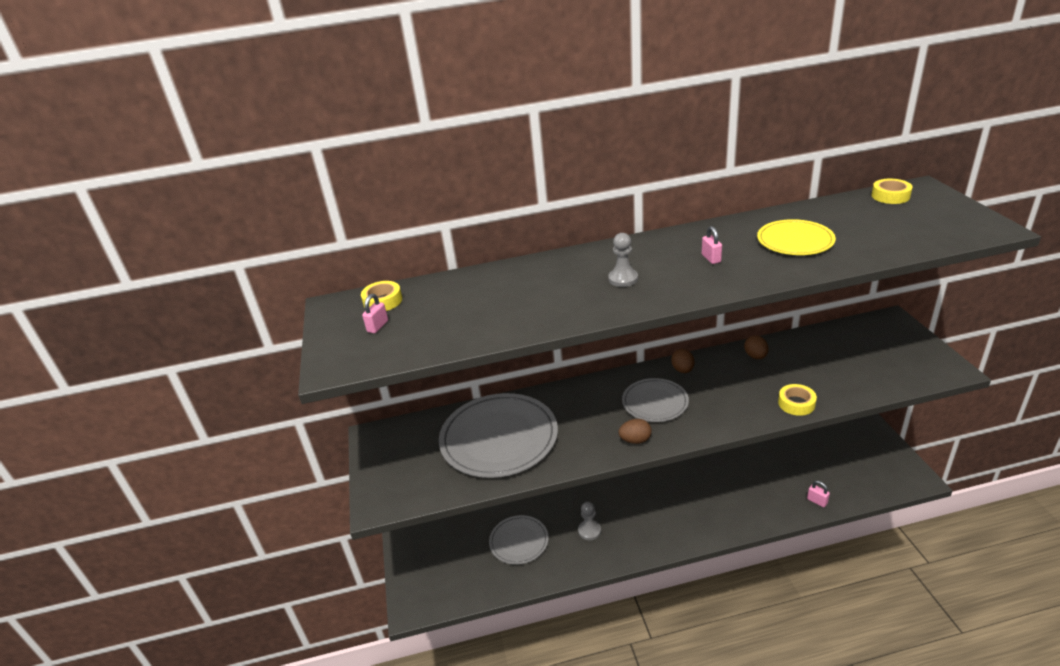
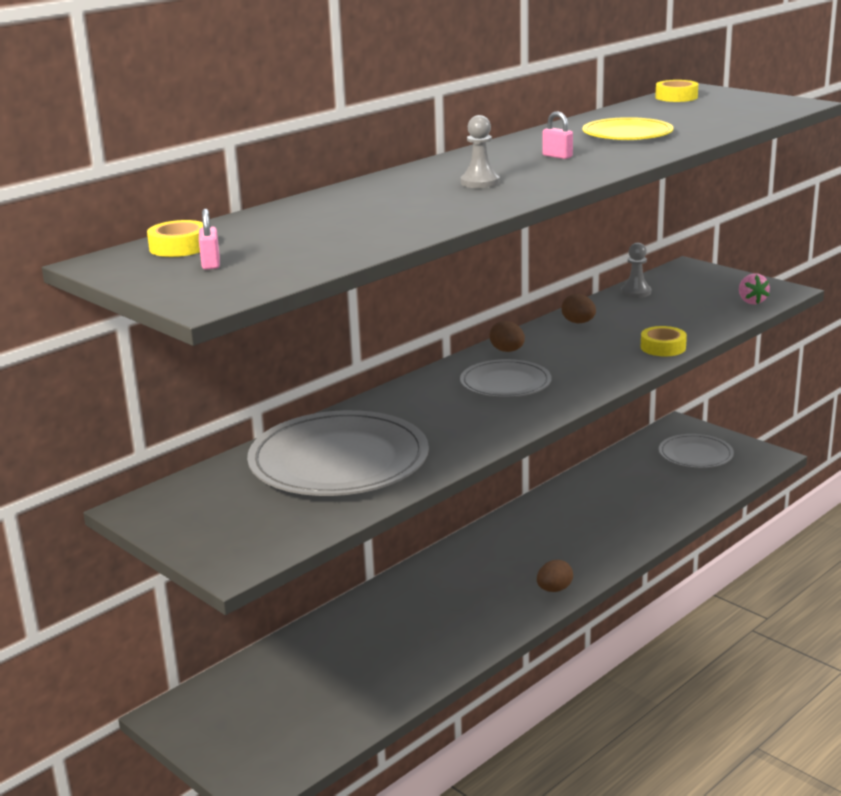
camera: 35 degrees left, 10 degrees down
grey plate [489,515,549,565] -> grey plate moved to [659,434,734,468]
grey pawn [578,502,601,540] -> grey pawn moved to [621,243,651,298]
brown egg [618,419,652,444] -> brown egg moved to [537,560,573,592]
pink padlock [807,481,830,507] -> none
none -> pink strawberry [739,273,770,305]

